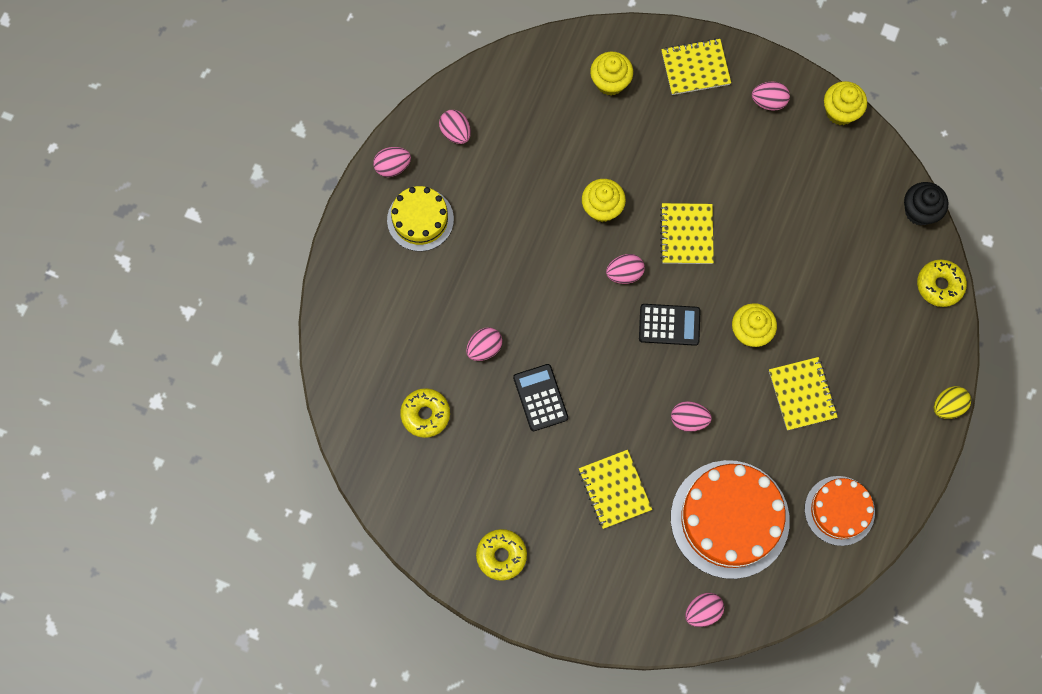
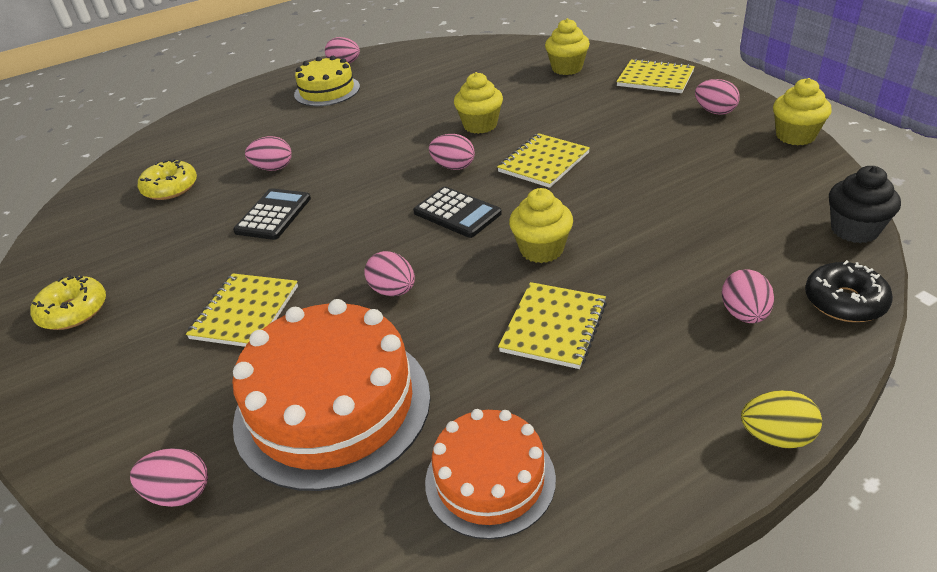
camera: 40 degrees right, 35 degrees down
pink egg [439,110,471,144] -> pink egg moved to [722,269,774,323]
yellow donut [917,259,967,307] -> black donut [805,260,893,322]

